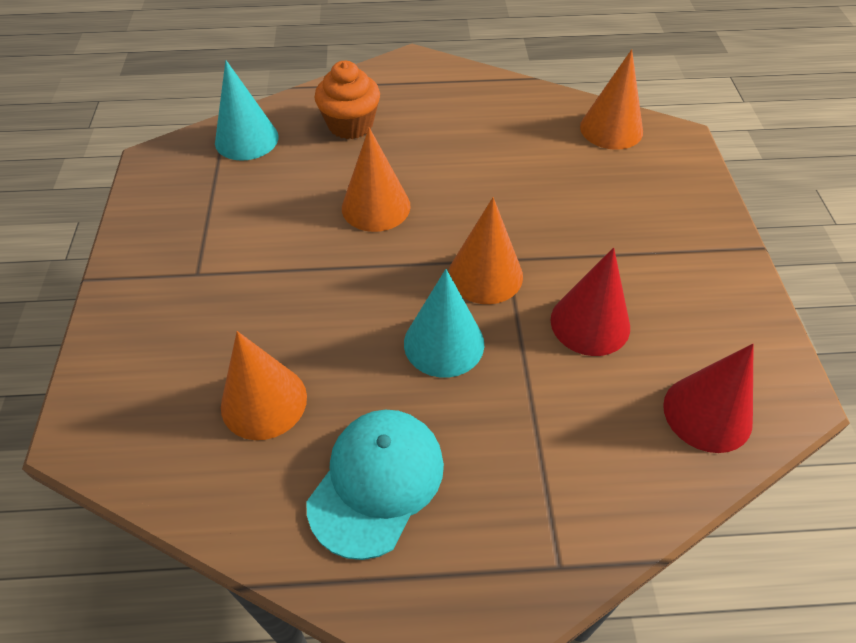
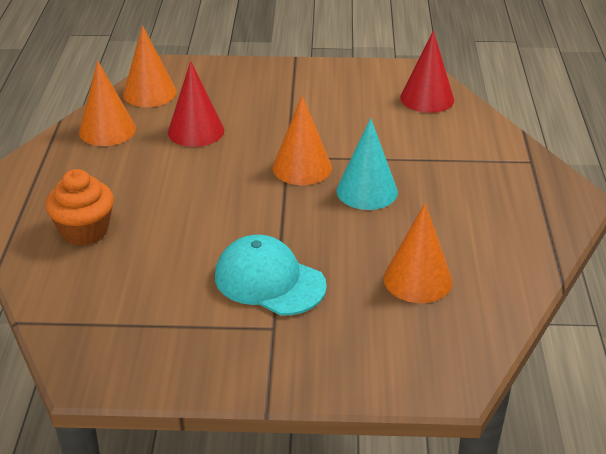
camera: 85 degrees left, 15 degrees down
turquoise cone [215,60,279,161] -> none
turquoise cap [306,410,444,560] -> turquoise cap moved to [215,235,327,315]
orange cone [342,127,410,232] -> orange cone moved to [79,60,136,146]
red cone [551,247,630,356] -> red cone moved to [168,61,224,147]

